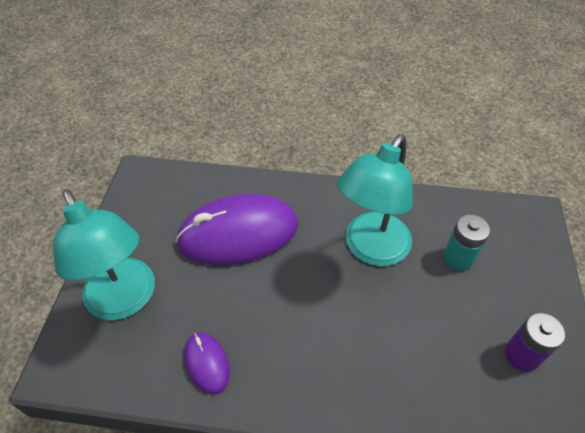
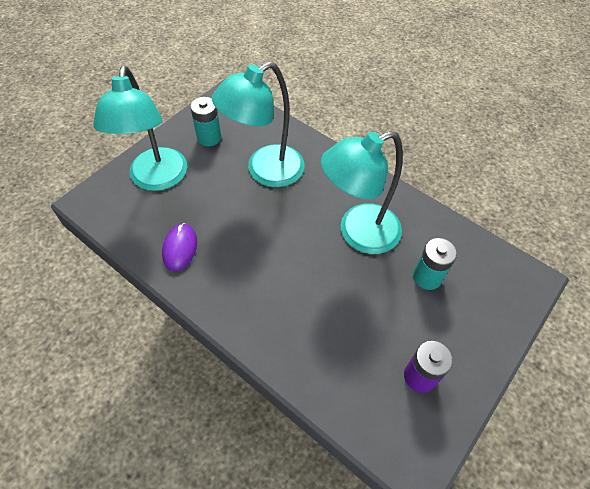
camera: 30 degrees right, 5 degrees up
purple mouse [175,194,298,265] -> turquoise lamp [212,62,304,187]
none -> turquoise battery [190,97,221,146]

